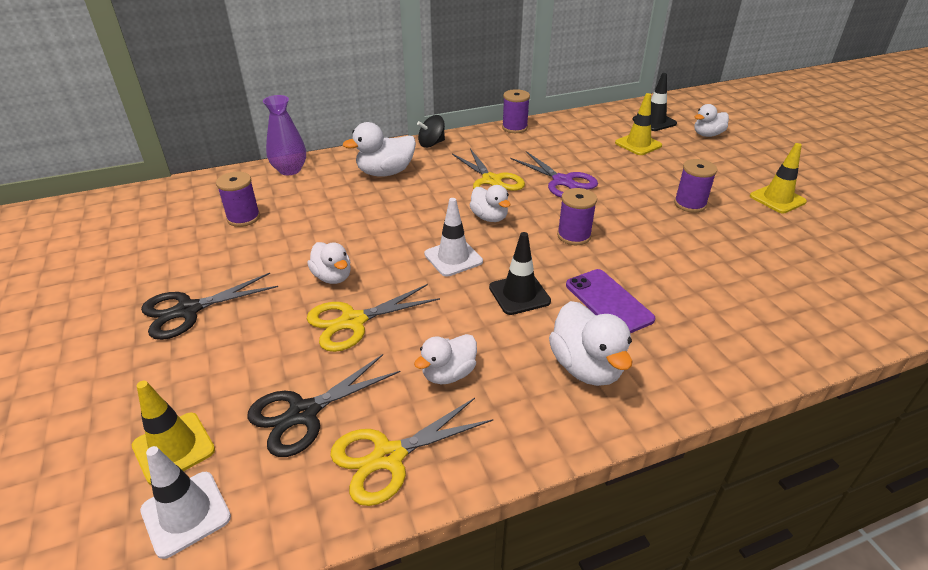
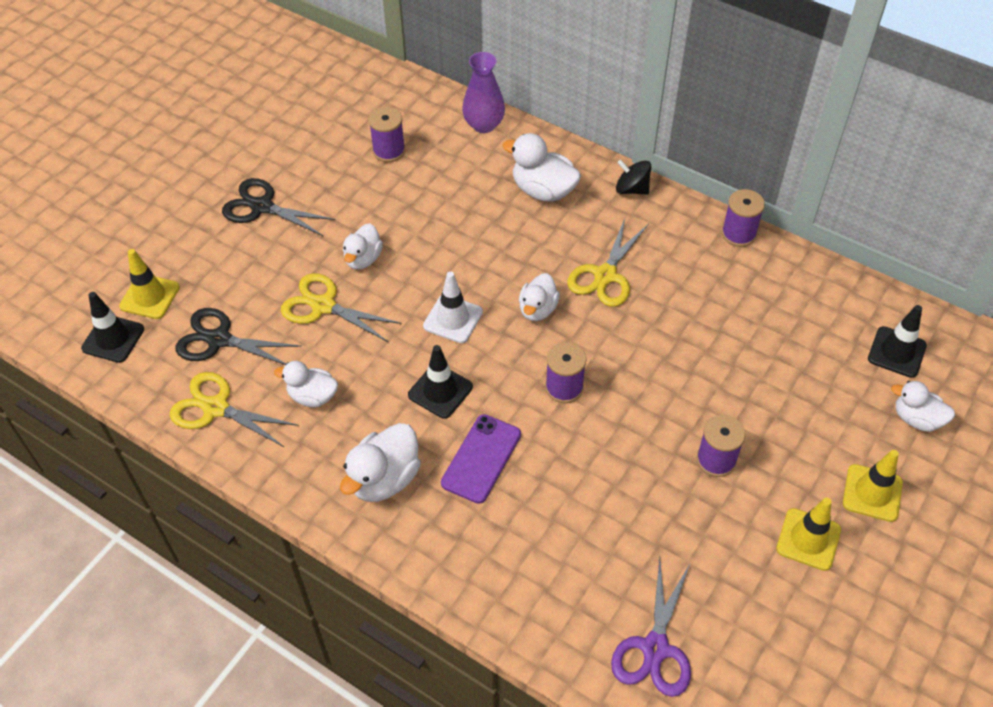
camera: 55 degrees right, 15 degrees up
white traffic cone [140,446,231,559] -> black traffic cone [81,292,144,363]
purple scissors [510,151,598,197] -> purple scissors moved to [611,558,691,697]
yellow traffic cone [615,93,662,155] -> yellow traffic cone moved to [843,450,903,522]

